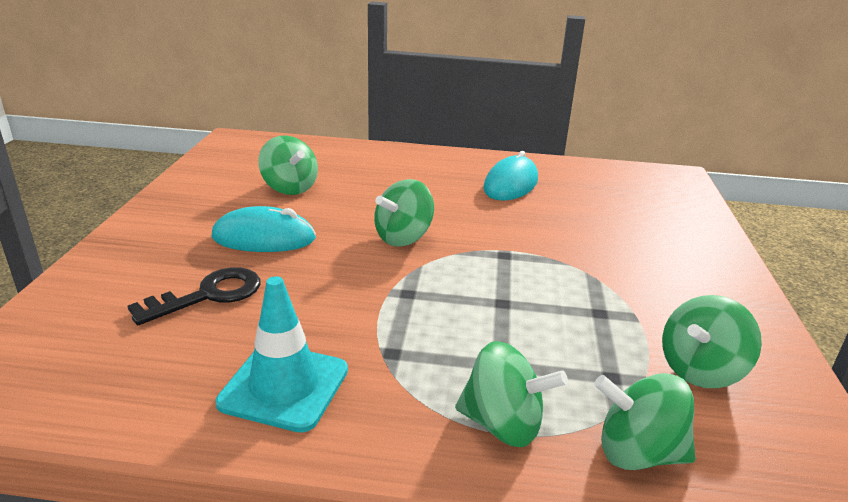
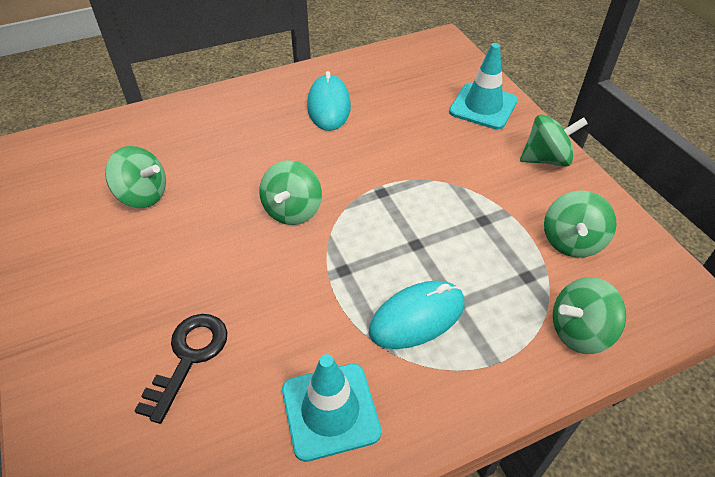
camera: 30 degrees left, 20 degrees up
turquoise mouse [211,206,316,252] -> turquoise mouse moved to [369,281,465,349]
green spinning top [455,341,568,447] -> green spinning top moved to [520,115,588,167]
none -> turquoise traffic cone [449,43,518,129]

